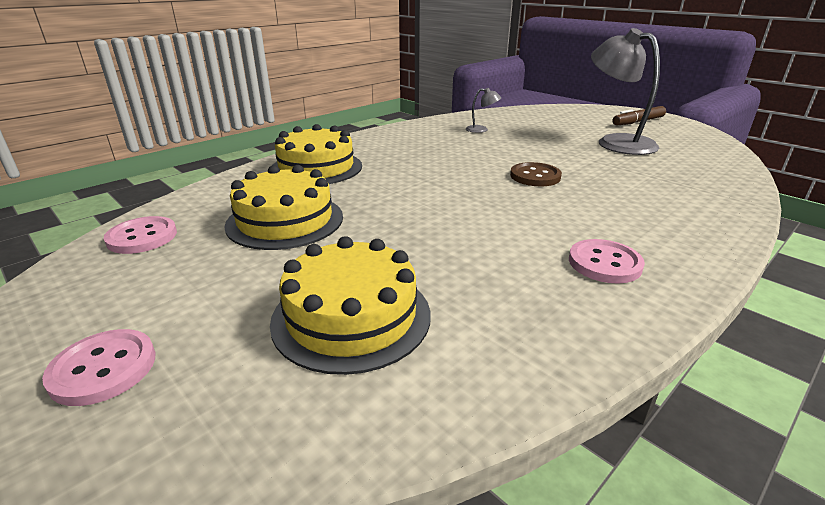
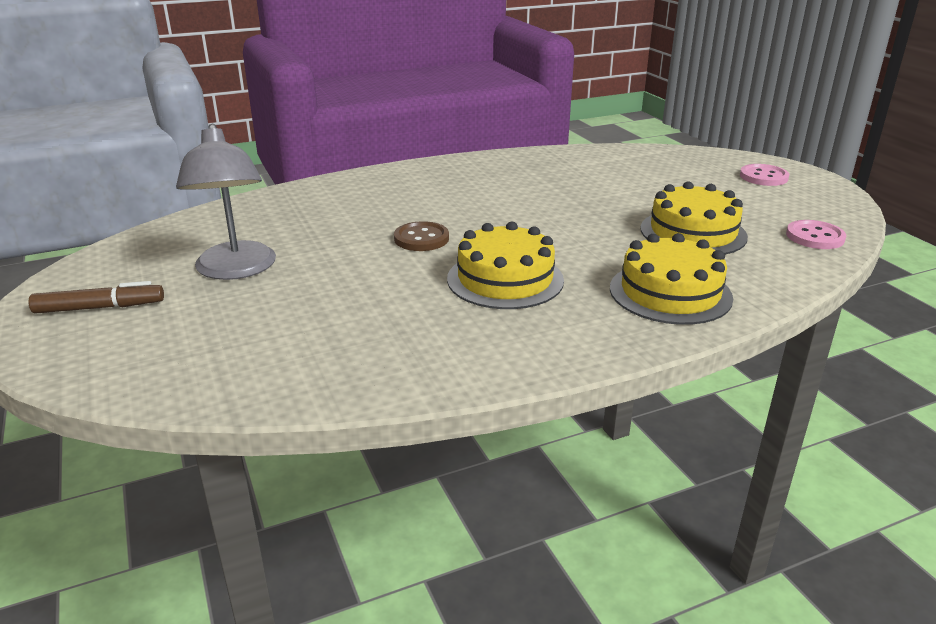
camera: 160 degrees left, 0 degrees up
yellow cake [270,236,431,375] -> yellow cake moved to [447,222,564,309]
grey lamp [466,88,501,133] -> none
pink button [569,239,645,284] -> none

